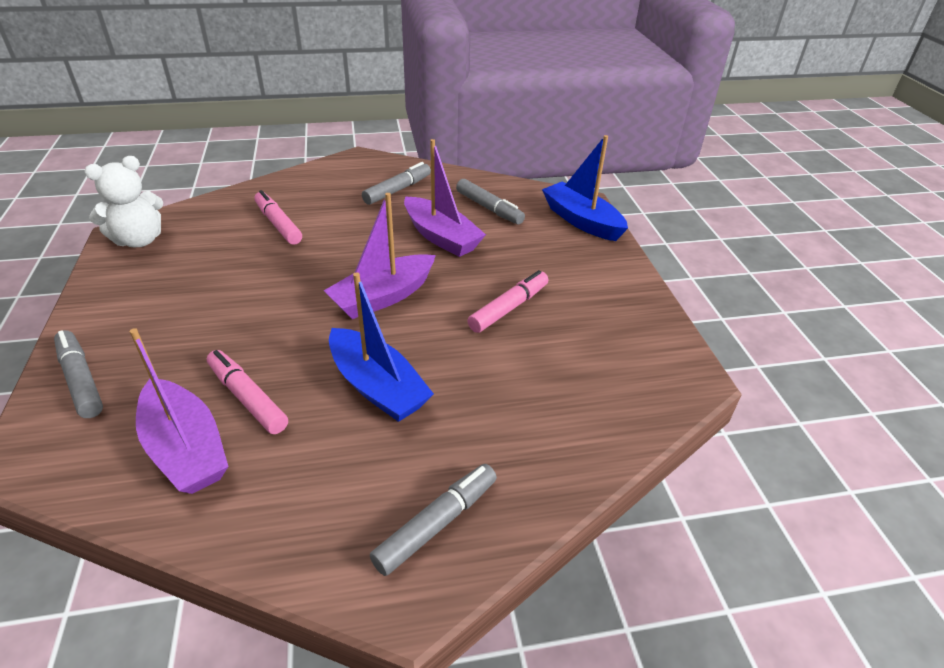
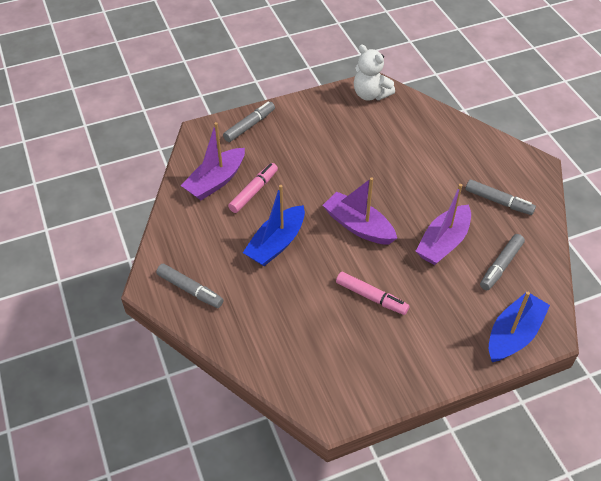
camera: 80 degrees right, 10 degrees up
pink marker [254,190,302,245] -> none

